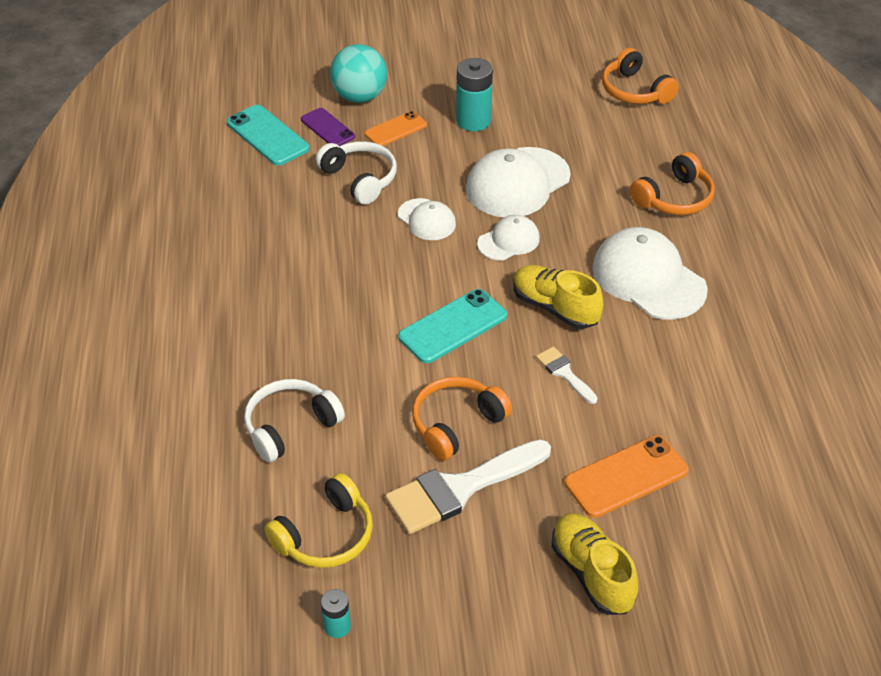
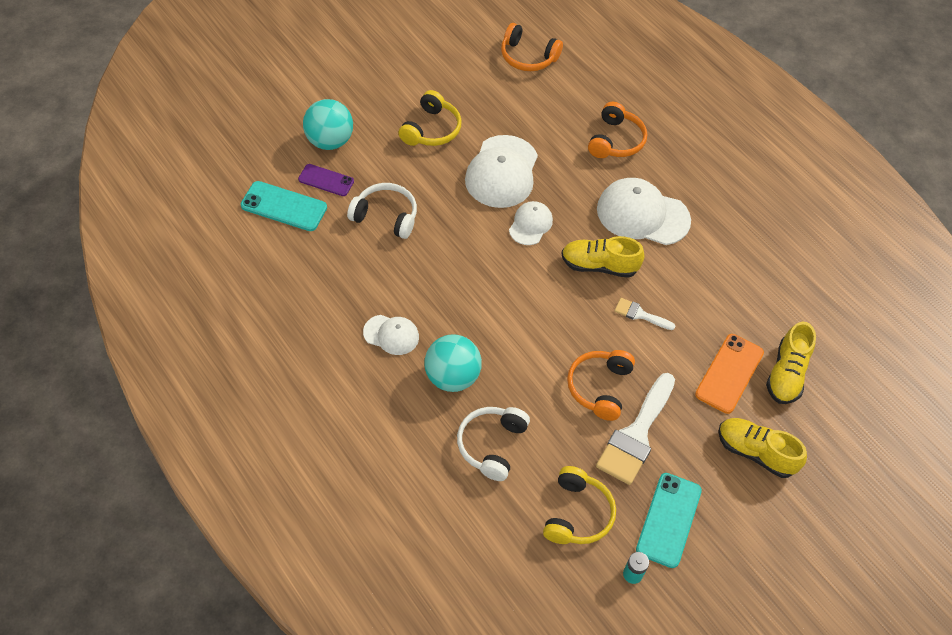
camera: 35 degrees left, 10 degrees up
orange phone [365,111,427,146] -> none
white cap [398,198,456,240] -> white cap moved to [363,315,419,355]
turquoise phone [398,289,507,363] -> turquoise phone moved to [636,473,702,568]
turquoise battery [456,58,493,131] -> yellow headphones [398,90,462,146]
none -> turquoise ball [424,334,482,392]
none -> yellow shoe [766,321,816,404]

